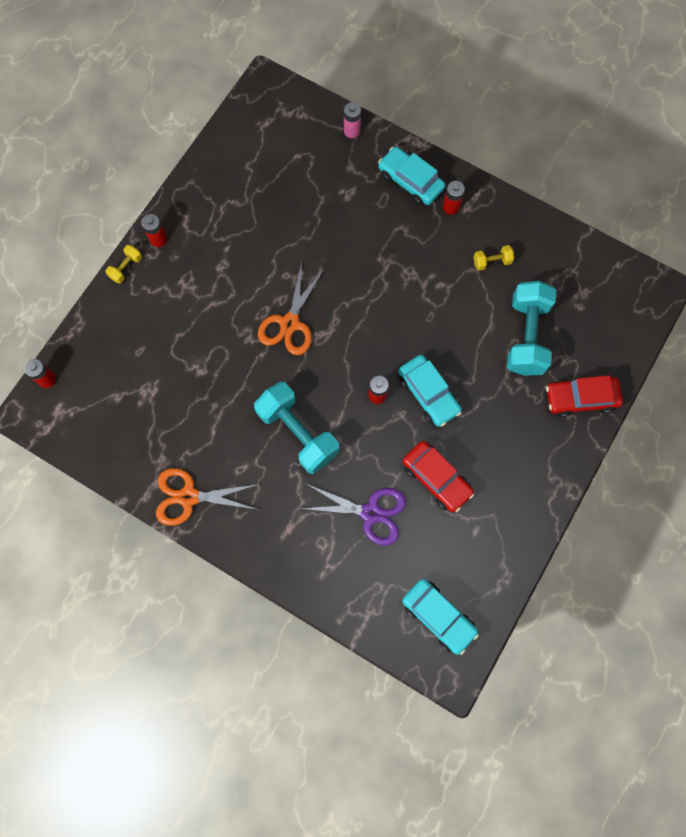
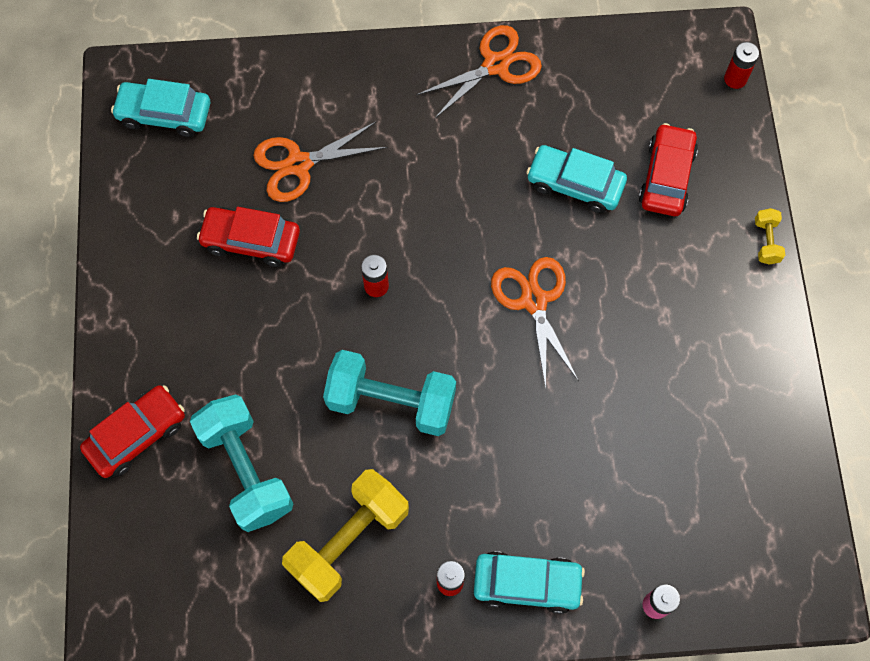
camera: 145 degrees right, 5 degrees down
red battery [141,214,167,247] -> none
turquoise dumbbell [254,382,339,474] -> turquoise dumbbell moved to [323,350,456,436]
purple scissors [300,484,406,546] -> orange scissors [253,122,388,202]
turquoise car [398,355,462,427] -> turquoise car moved to [526,145,627,213]
yellow dumbbell [474,245,514,271] -> yellow dumbbell [282,469,409,602], size x2.26
none -> red car [639,123,698,216]

